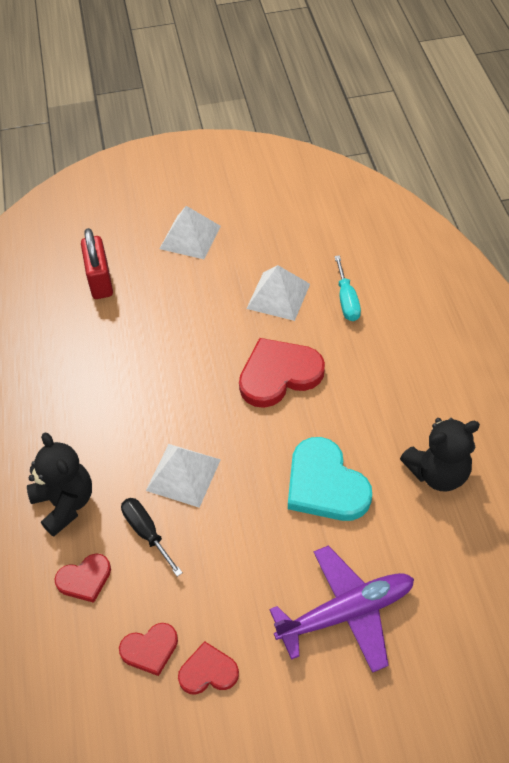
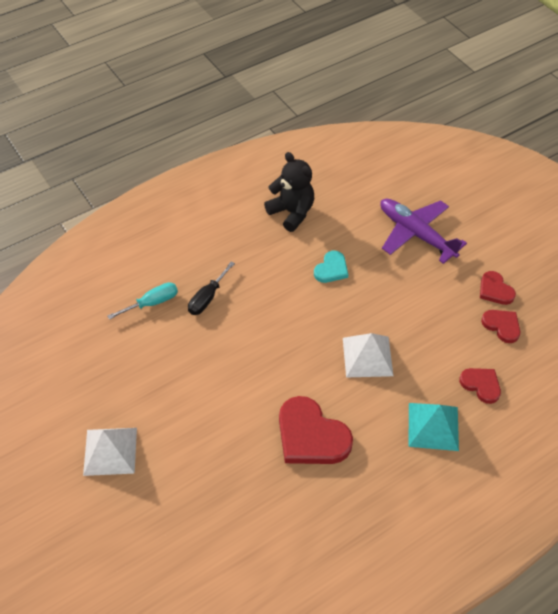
camera: 115 degrees left, 0 degrees up
black teddy bear [27,433,92,537] -> turquoise pyramid [408,403,459,451]
red padlock [81,228,113,299] -> none
black screwdriver [121,498,183,577] -> black screwdriver moved to [188,261,235,315]
red heart [239,338,325,408] -> red heart moved to [279,396,353,464]
white pyramid [246,265,310,321] -> none
turquoise heart [288,437,372,521] -> turquoise heart [314,251,348,283], size x0.55

